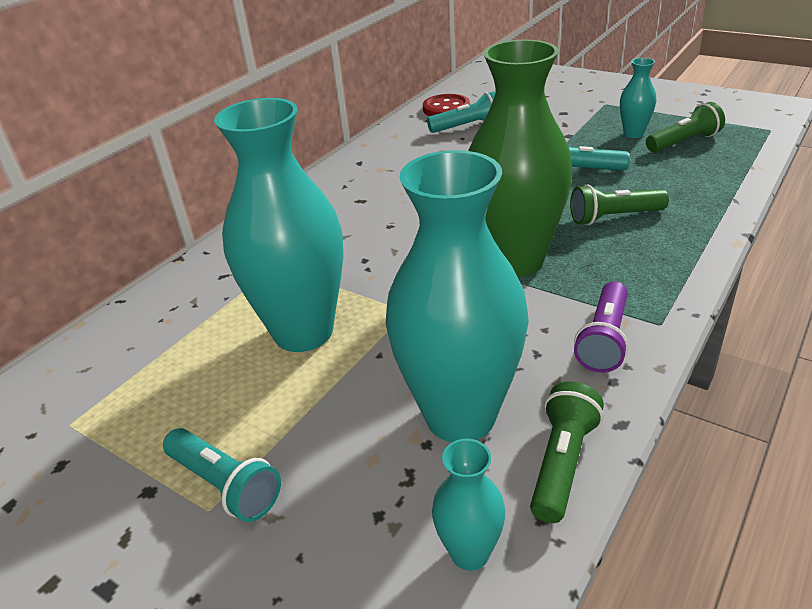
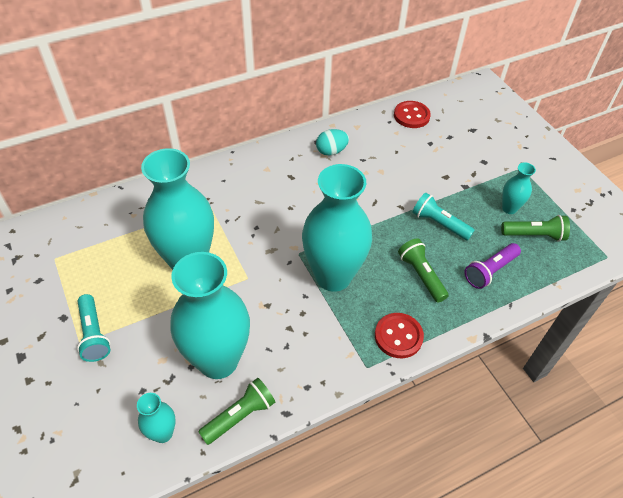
camera: 25 degrees right, 15 degrees up
turquoise flashlight [427,91,495,133] -> none
green vase [468,39,573,278] -> turquoise vase [302,164,372,292]
green flashlight [570,184,669,225] -> green flashlight turned 45 degrees clockwise [398,238,449,303]
purple flashlight [574,282,629,373] -> purple flashlight moved to [464,243,521,289]
none -> turquoise egg [316,129,349,156]
none -> red button [375,313,424,358]

